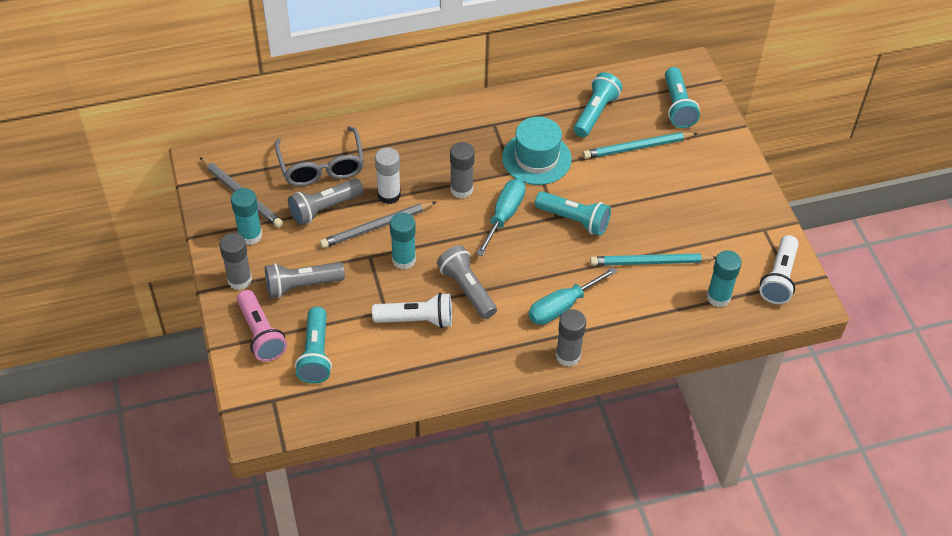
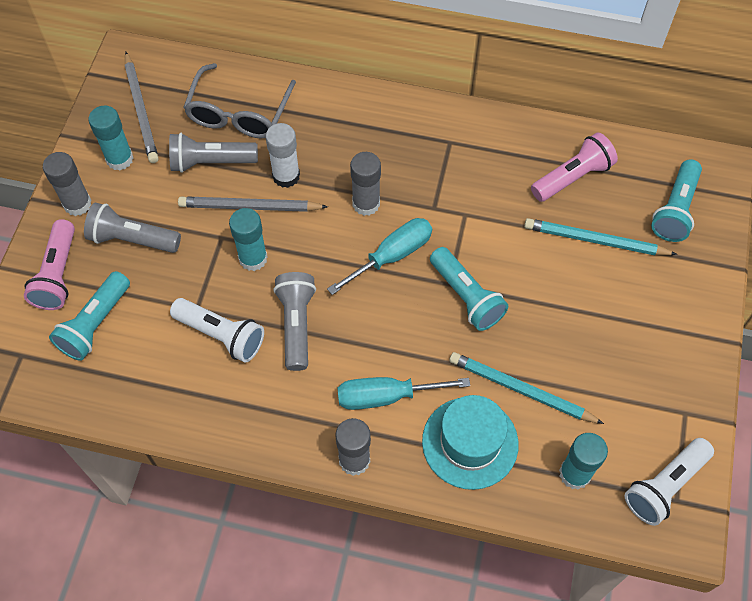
camera: 30 degrees right, 10 degrees up
turquoise hat [502,117,572,185] -> turquoise hat moved to [422,395,519,490]
turquoise flashlight [573,72,623,137] -> pink flashlight [531,132,618,202]

